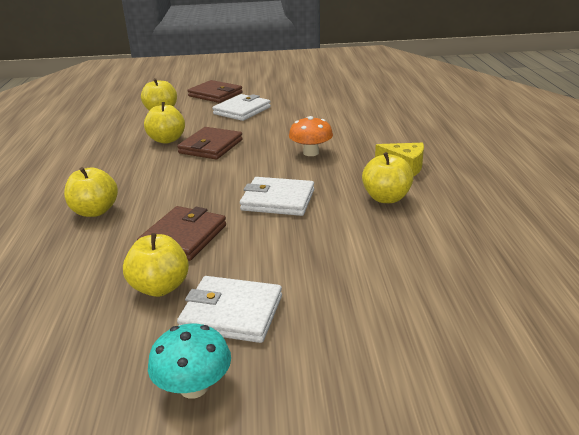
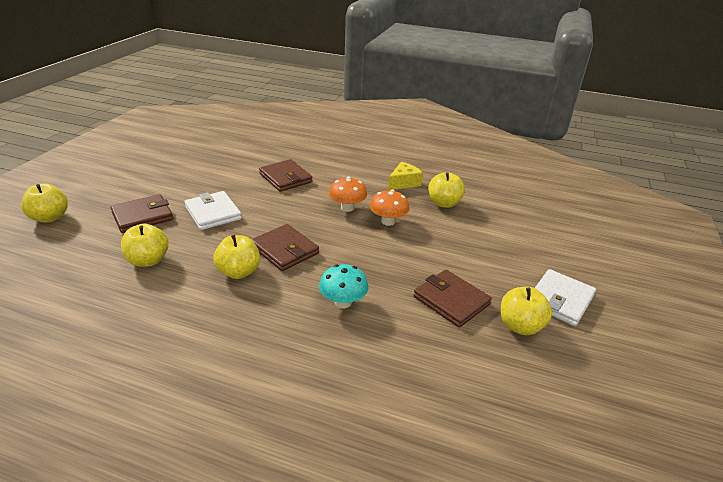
camera: 70 degrees left, 5 degrees up
yellow apple [64,167,118,217] -> yellow apple moved to [21,183,68,223]
turquoise mushroom [148,324,231,399] -> turquoise mushroom moved to [319,264,368,308]
white wallet [240,177,314,216] -> none
none -> brown wallet [259,159,312,192]
none -> orange mushroom [370,190,409,226]

